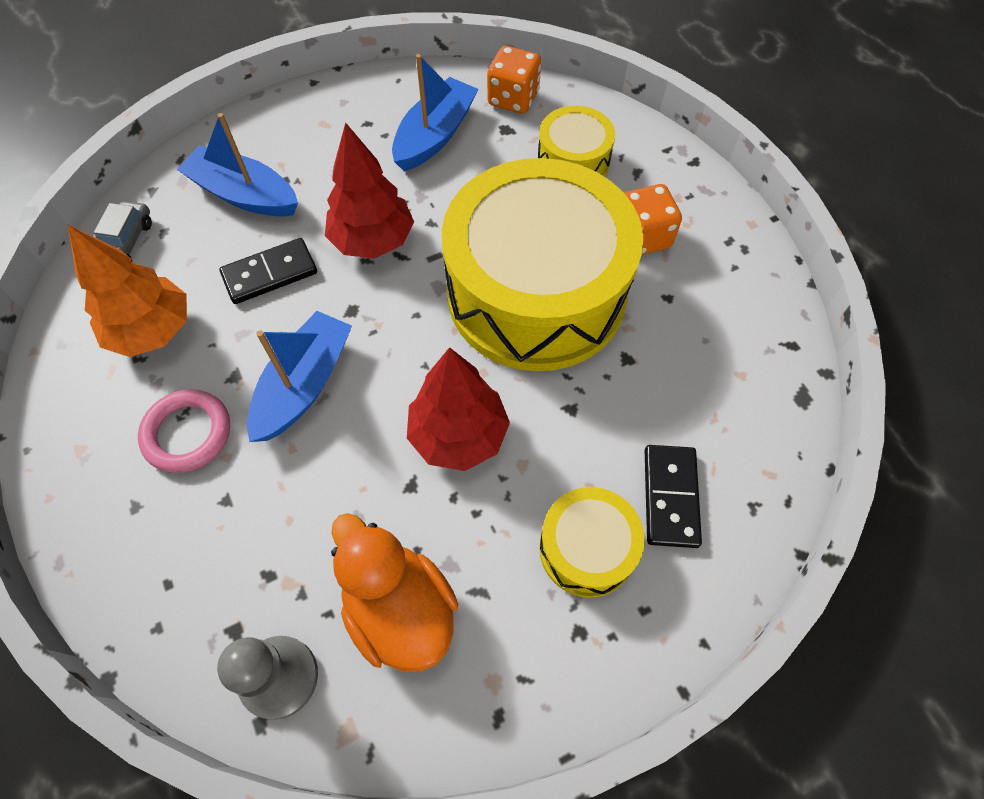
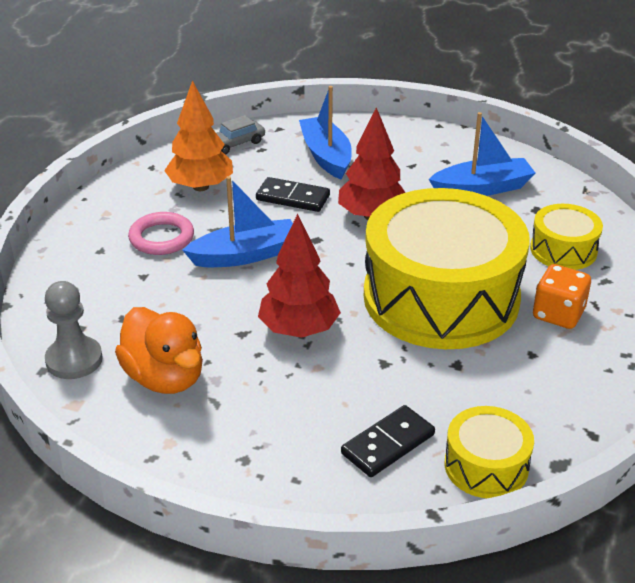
camera: 45 degrees right, 25 degrees down
orange duck [331,513,458,672] -> orange duck turned 135 degrees clockwise [115,307,203,394]
orange dice [487,46,541,114] -> none
yellow drum [539,487,645,598] -> yellow drum moved to [445,406,534,498]

